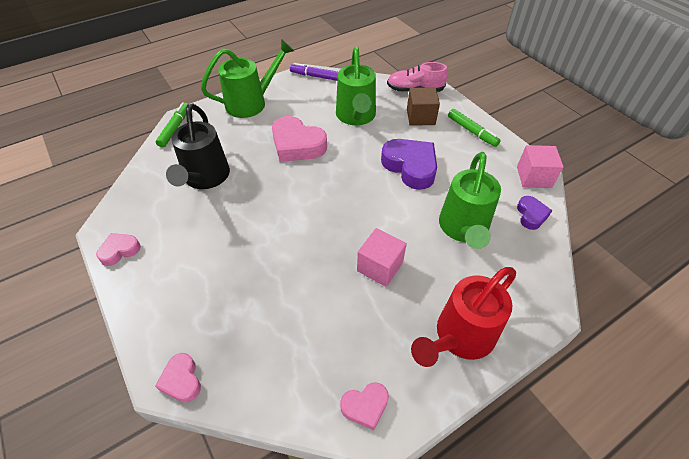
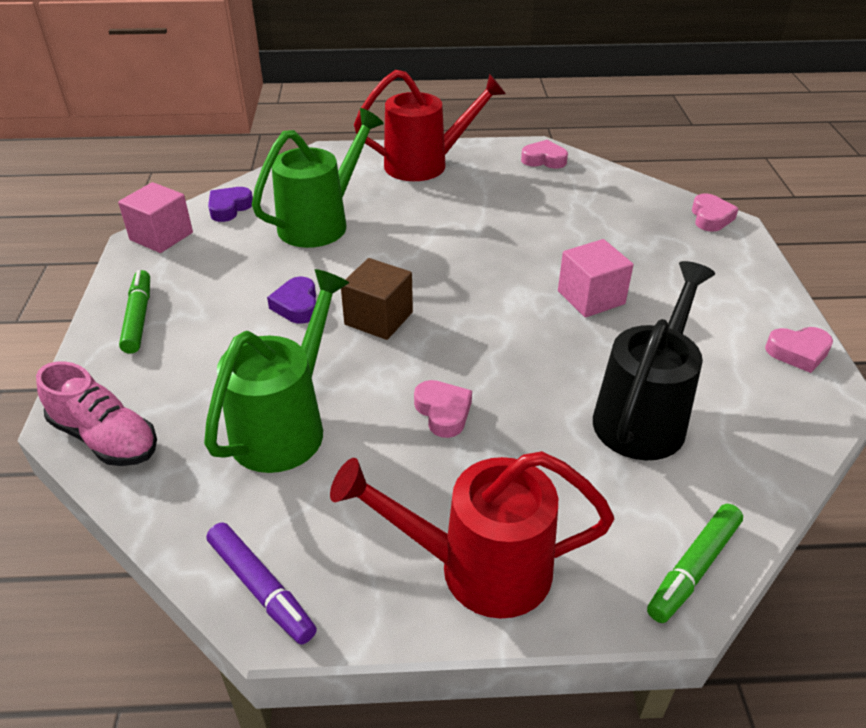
camera: 150 degrees left, 10 degrees down
green watering can [201,39,294,118] -> red watering can [330,451,614,619]
pink heart [272,116,327,162] -> pink heart [414,380,472,438], size x0.54
pink cube [357,228,407,287] -> pink cube moved to [558,239,633,318]
purple heart [381,139,437,190] -> purple heart [267,277,316,324], size x0.54
brown cube [407,87,440,126] -> brown cube moved to [341,258,413,340]

